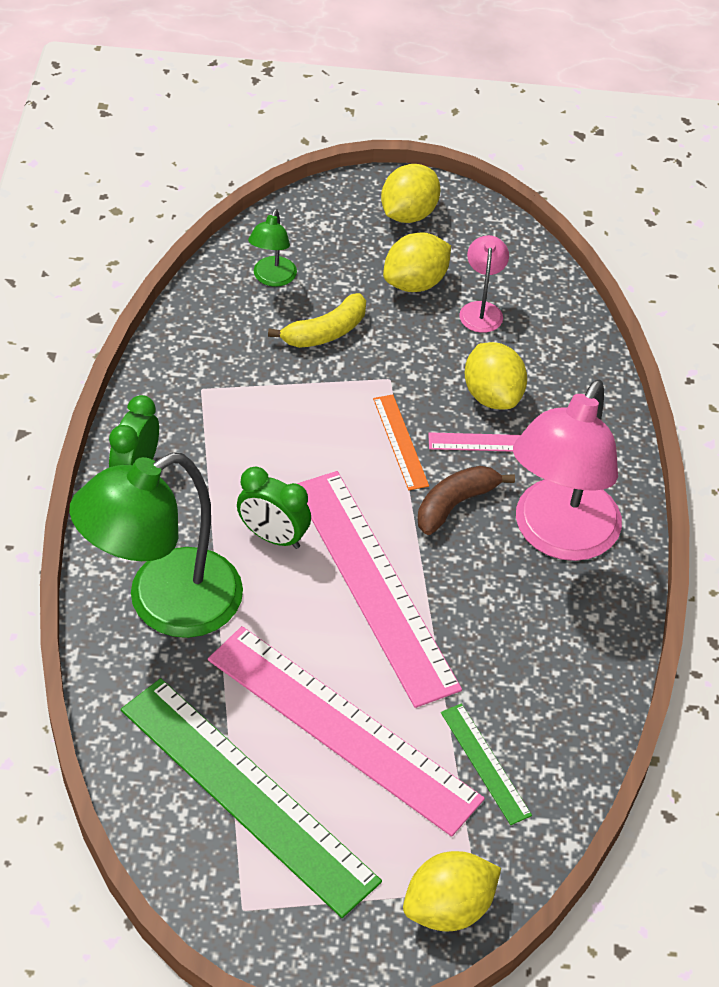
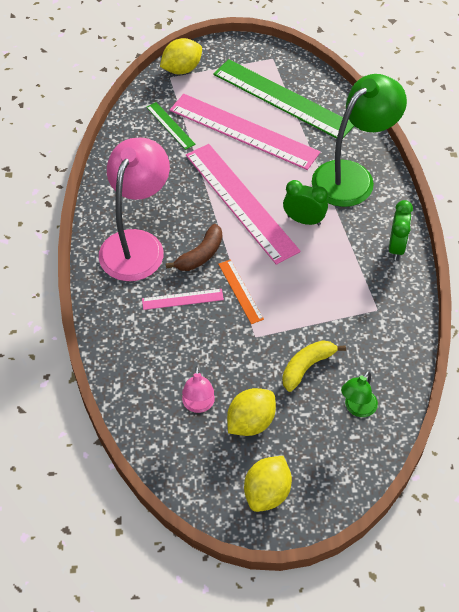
camera: 175 degrees right, 5 degrees up
green lamp [248,209,297,287] -> green lamp turned 150 degrees counterclockwise [341,371,378,417]
yellow lemon [465,342,527,410] -> none

